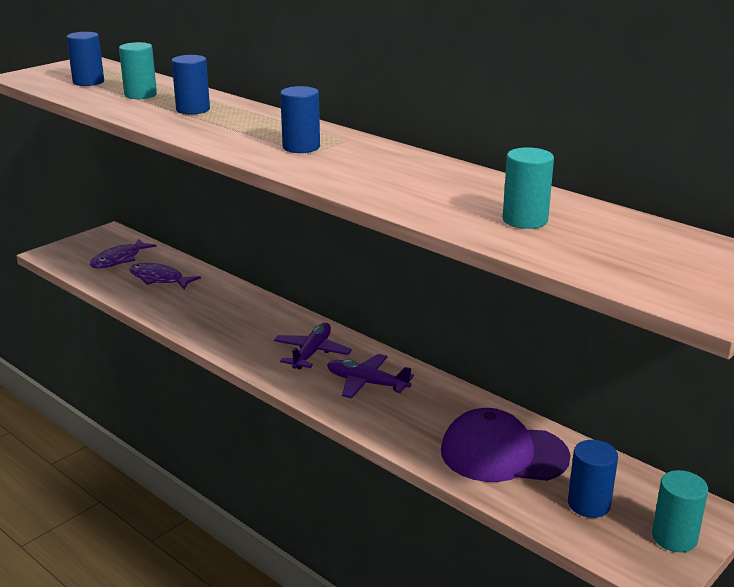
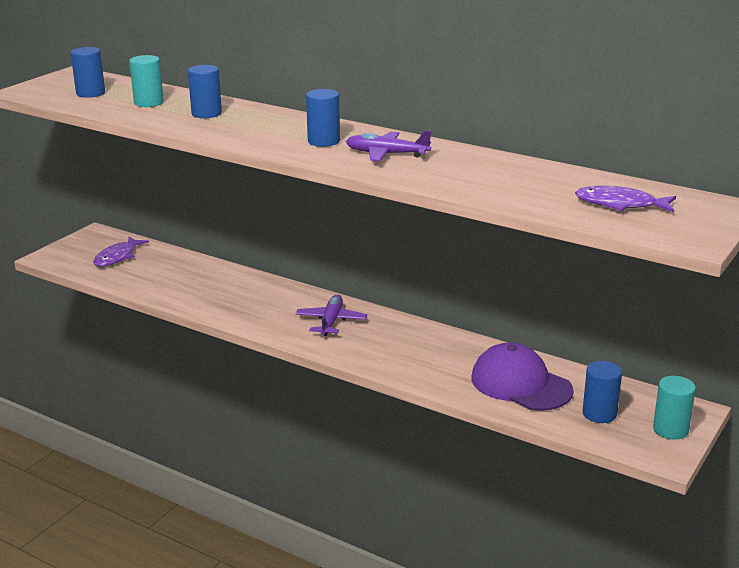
camera: 10 degrees left, 0 degrees up
purple fish [129,263,201,289] -> purple fish moved to [575,186,676,212]
purple plane [327,354,414,399] -> purple plane moved to [346,130,431,161]
purple cap [441,408,571,482] -> purple cap turned 45 degrees clockwise [472,342,574,411]
turquoise cylinder [503,147,554,229] -> none

